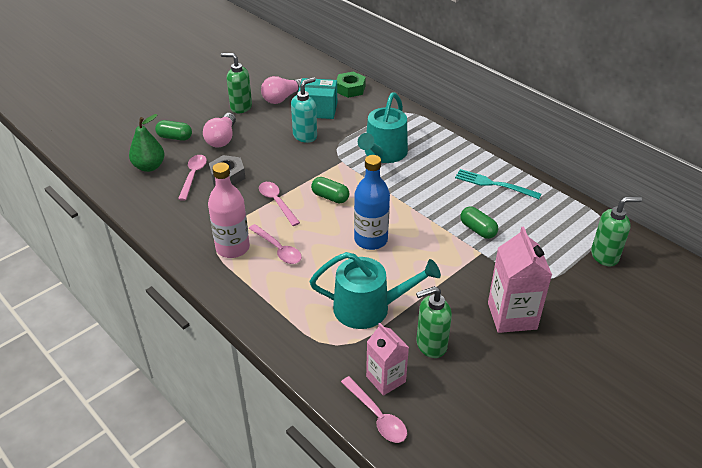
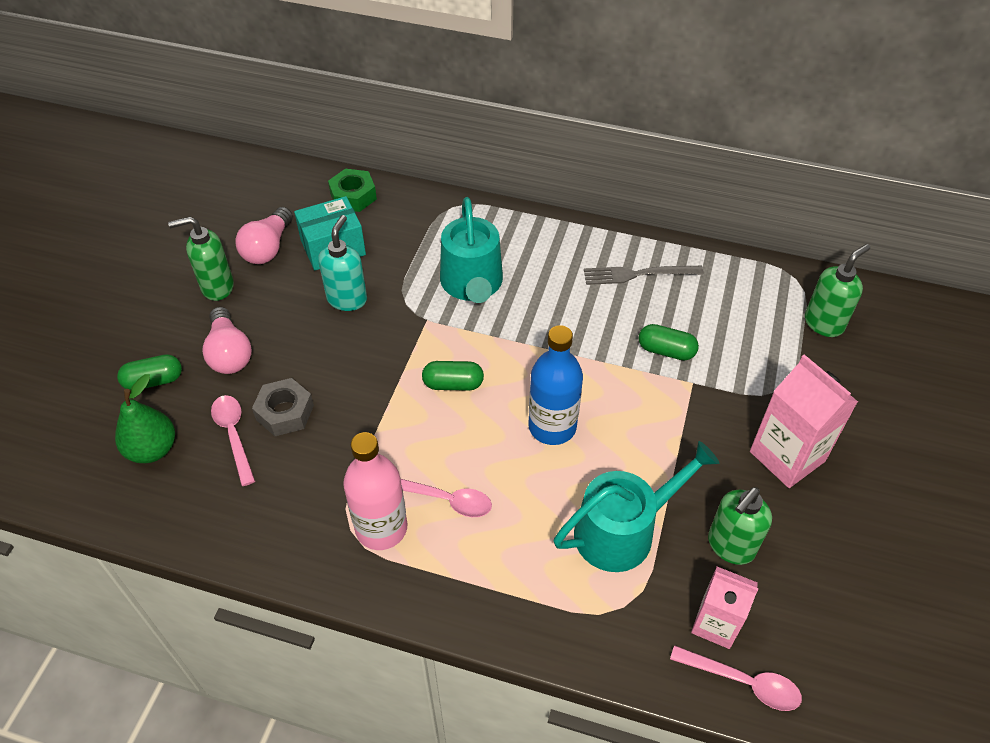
camera: 30 degrees left, 10 degrees up
pink spoon [259,182,300,226] -> none
turquoise fork [455,169,541,199] -> grey fork [584,266,704,285]

